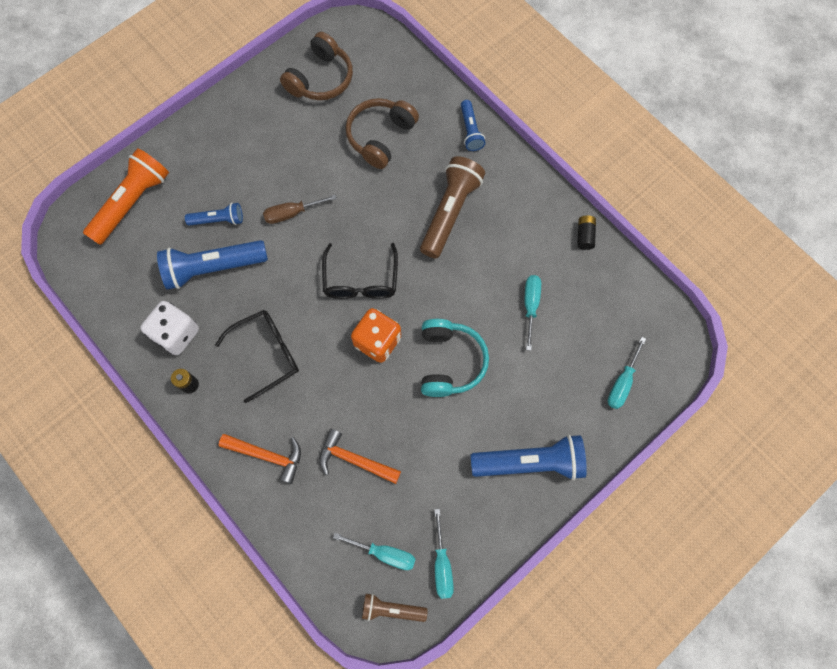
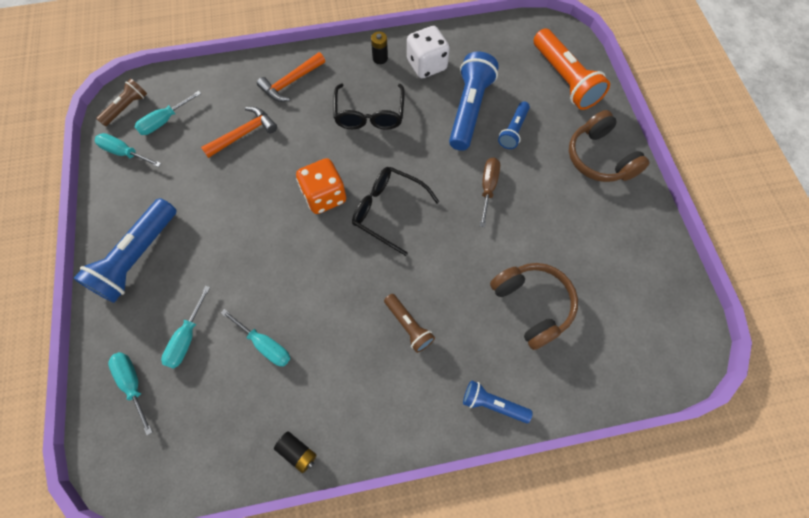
camera: 120 degrees right, 5 degrees down
brown headphones [280,32,353,100] -> brown headphones moved to [569,110,649,182]
brown flashlight [420,156,485,259] -> brown flashlight [384,294,435,353], size x0.55
turquoise headphones [421,319,489,397] -> none
none -> turquoise screwdriver [161,286,210,369]

